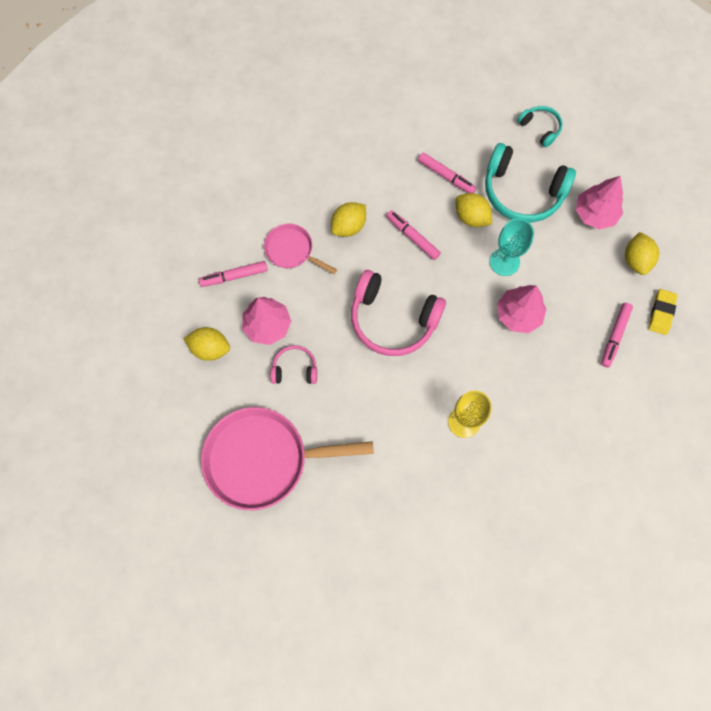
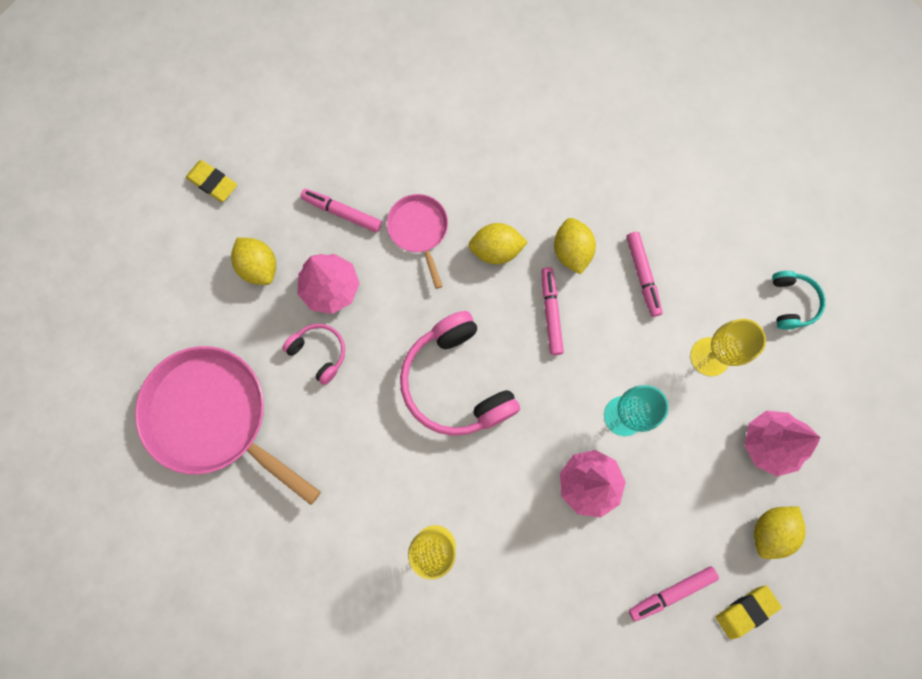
camera: 40 degrees right, 5 degrees up
yellow lemon [455,193,492,227] -> yellow lemon moved to [554,218,596,275]
turquoise headphones [485,143,576,223] -> yellow goblet [690,319,766,376]
none -> yellow eraser [186,160,237,202]

